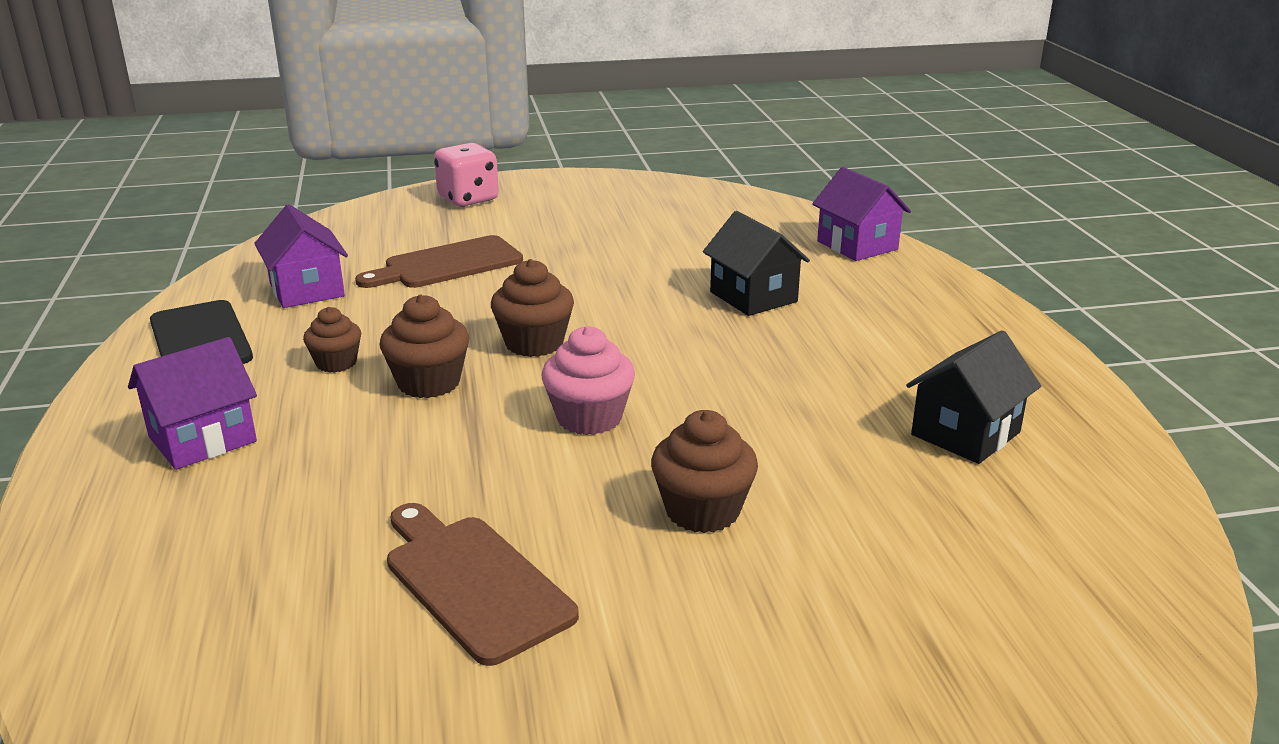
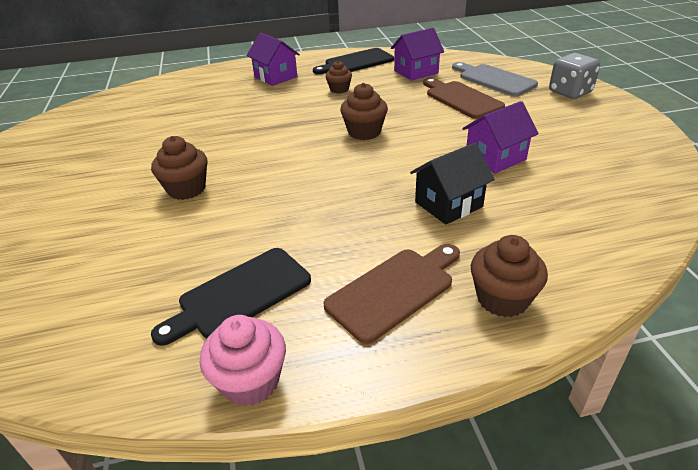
camera: 90 degrees right, 10 degrees up
brown cupcake [379,295,469,398] -> brown cupcake moved to [471,235,548,317]
brown cutting board [387,503,579,666] -> brown cutting board moved to [323,244,460,344]
pink dice [434,143,499,207] -> grey dice [549,53,600,99]
pink cupcake [542,326,635,435] -> pink cupcake moved to [200,315,286,406]
purple house [812,167,911,261] -> purple house moved to [462,101,539,174]
black house [906,330,1041,464] -> black cutting board [151,248,311,346]
none -> grey cutting board [452,62,538,96]

